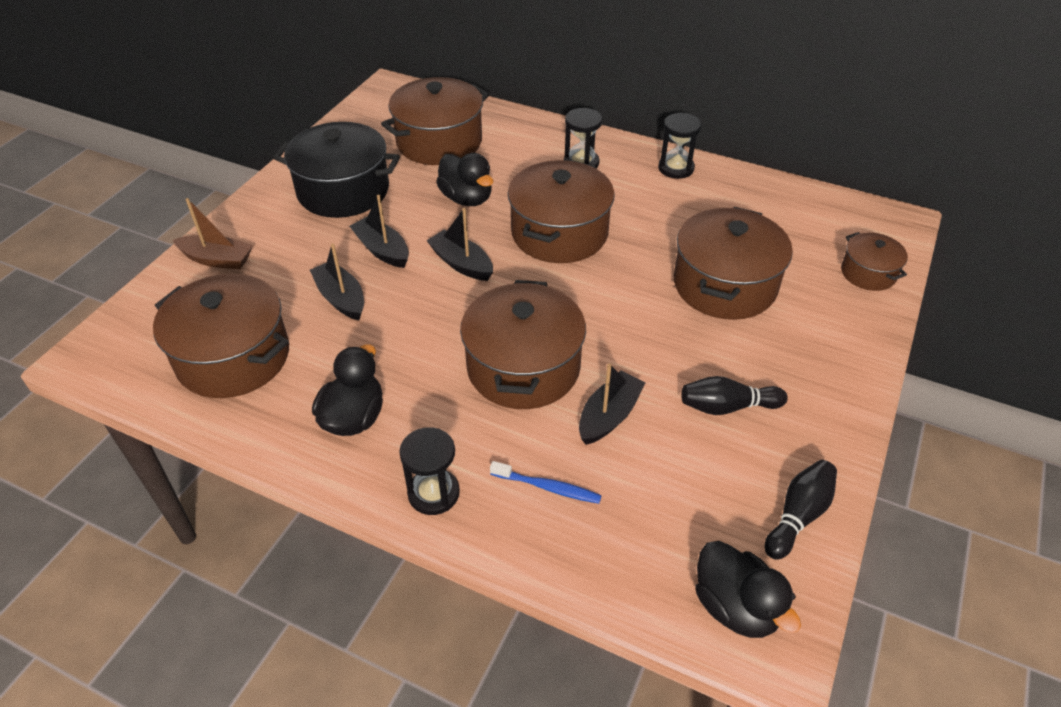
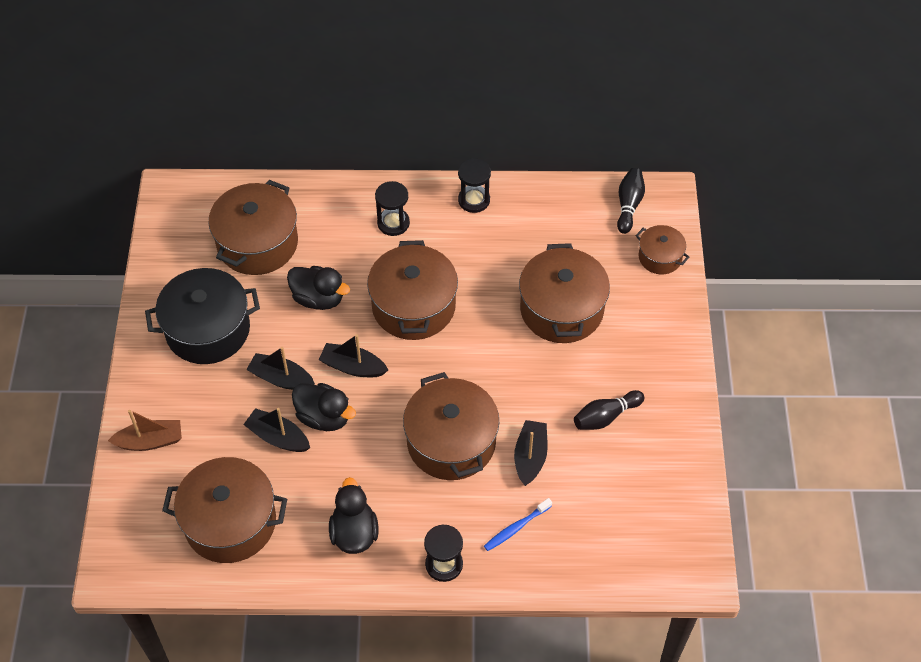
camera: 25 degrees left, 10 degrees up
blue toothbrush [490,461,602,504] -> blue toothbrush turned 150 degrees clockwise [484,498,552,551]
black duck [695,541,801,638] -> black duck moved to [292,383,356,431]
black bowling pin [765,460,837,560] -> black bowling pin moved to [617,168,645,234]

